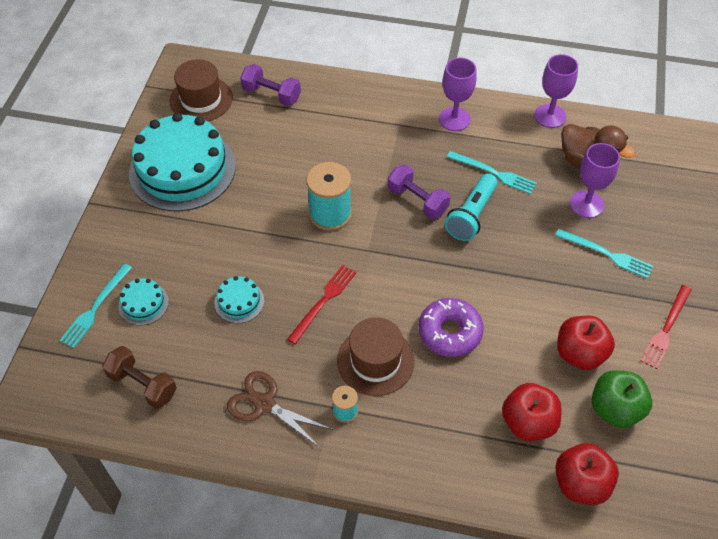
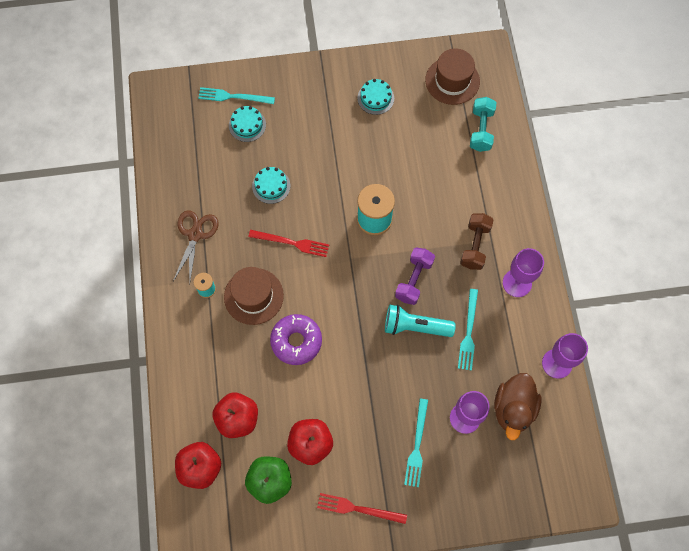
camera: 70 degrees right, 15 degrees up
brown dumbbell [102,346,177,409] -> brown dumbbell moved to [460,213,493,270]
turquoise cake [129,113,236,212] -> turquoise cake [357,79,394,115], size x0.42
purple dumbbell [240,64,301,106] -> turquoise dumbbell [470,97,496,152]

